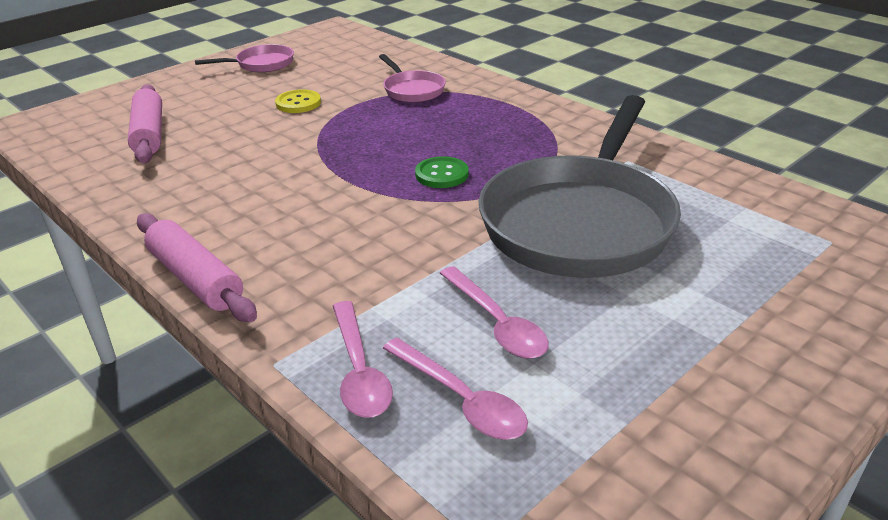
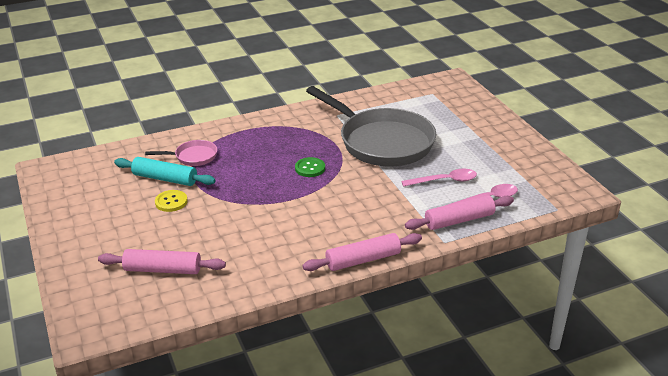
camera: 70 degrees left, 0 degrees up
pink pan [195,44,294,72] -> none
pink spoon [333,301,393,418] -> pink rolling pin [405,195,514,230]
none -> turquoise rolling pin [114,157,216,186]

